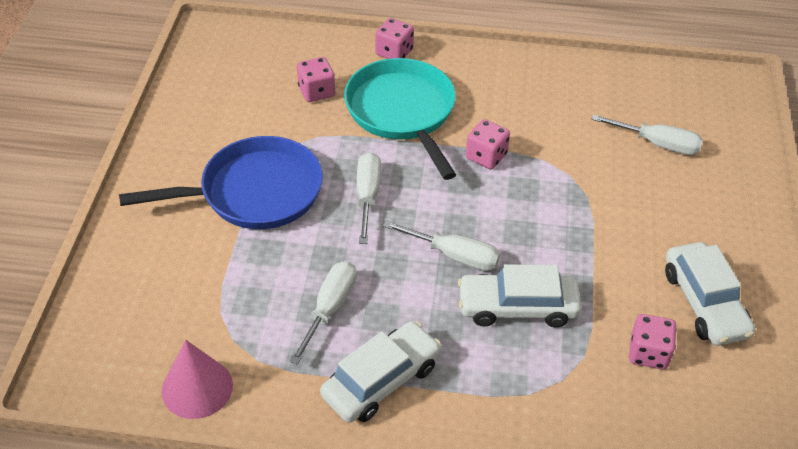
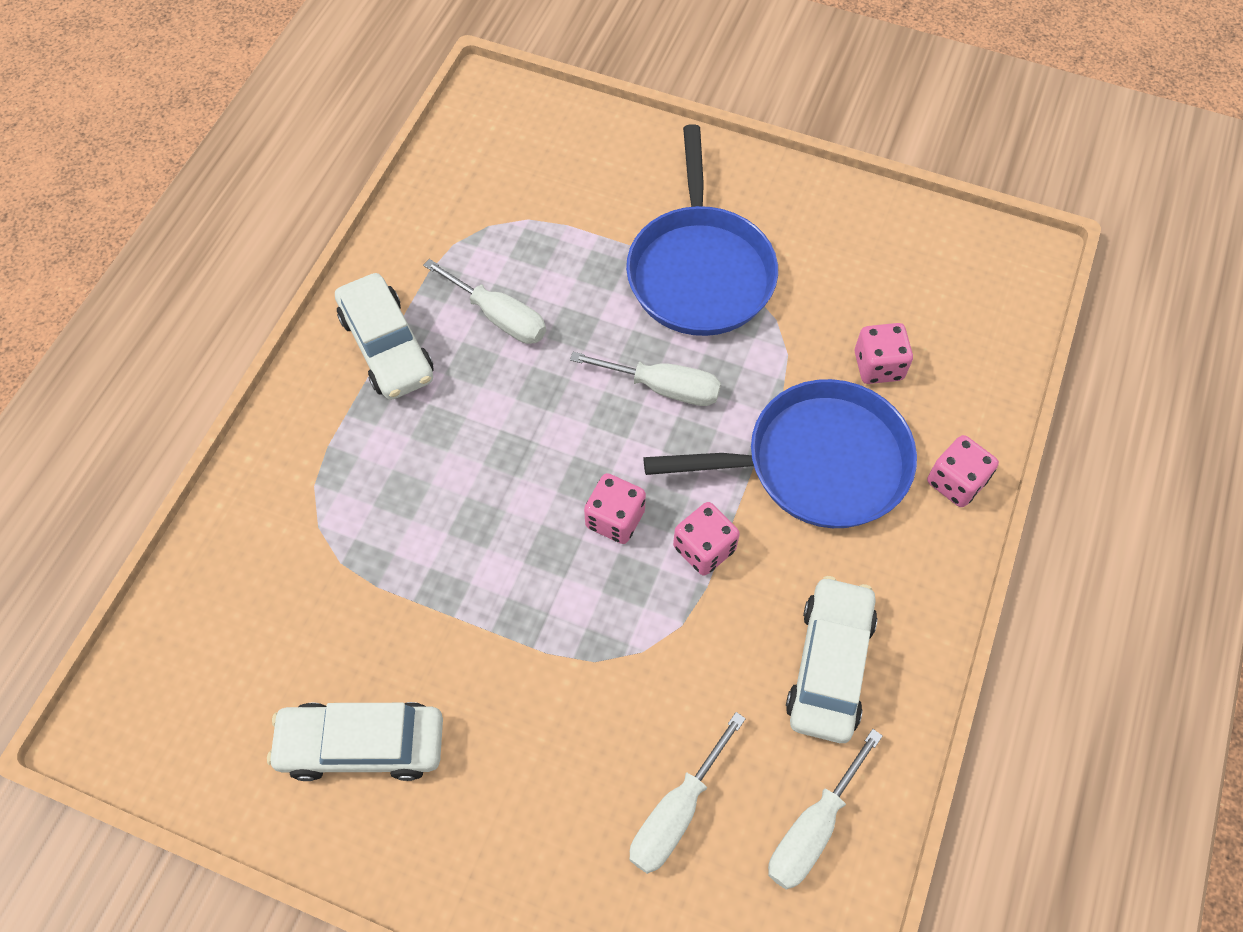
camera: 105 degrees right, 15 degrees up
pink cone [162,340,233,419] -> none
turquoise pan [344,58,456,180] -> blue pan [644,379,917,528]
white screwdriver [383,220,500,271] -> white screwdriver moved to [768,729,883,890]
white car [458,264,581,327] -> white car moved to [786,576,877,743]
pink dice [629,314,677,369] -> pink dice moved to [584,473,646,544]

